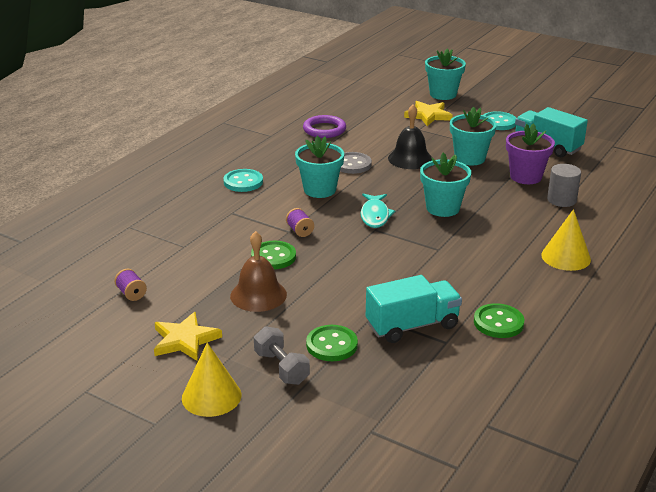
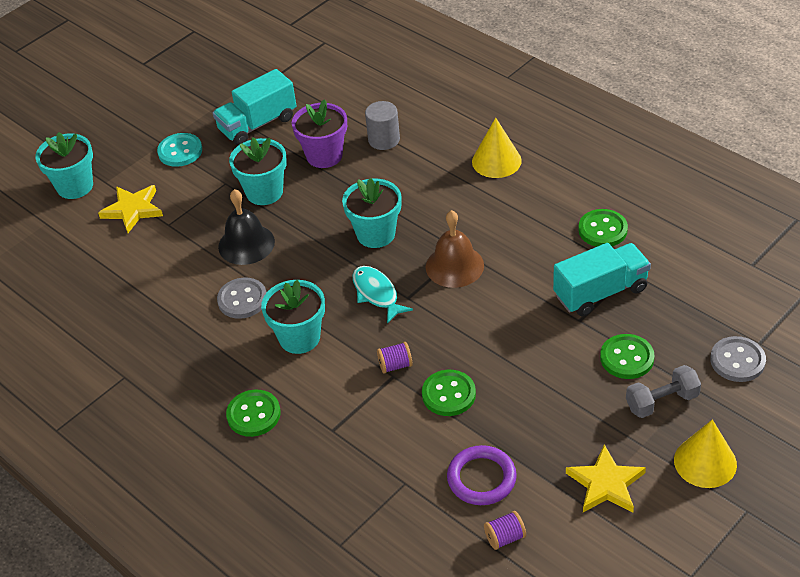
camera: 75 degrees left, 15 degrees up
turquoise button [224,169,263,192] -> green button [226,390,281,437]
brown bell [230,231,287,312] -> brown bell moved to [426,210,484,288]
purple ring [303,115,346,138] -> purple ring moved to [447,445,517,505]
turquoise fish [361,194,395,228] -> turquoise fish turned 135 degrees counterclockwise [352,266,413,324]
turquoise truck [366,275,462,343] -> turquoise truck turned 75 degrees clockwise [553,243,651,316]
none -> grey button [710,336,766,382]

